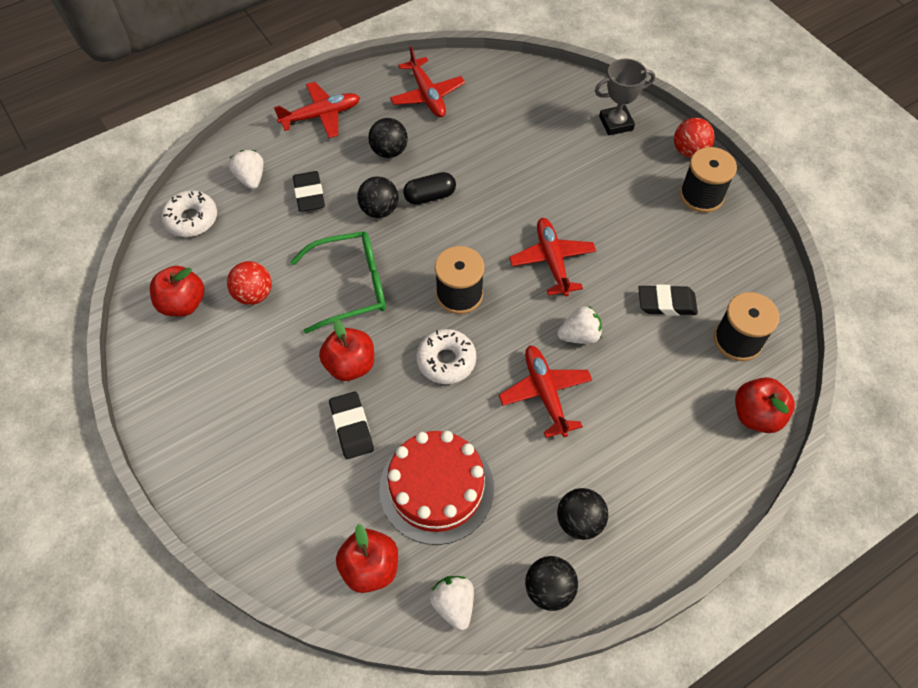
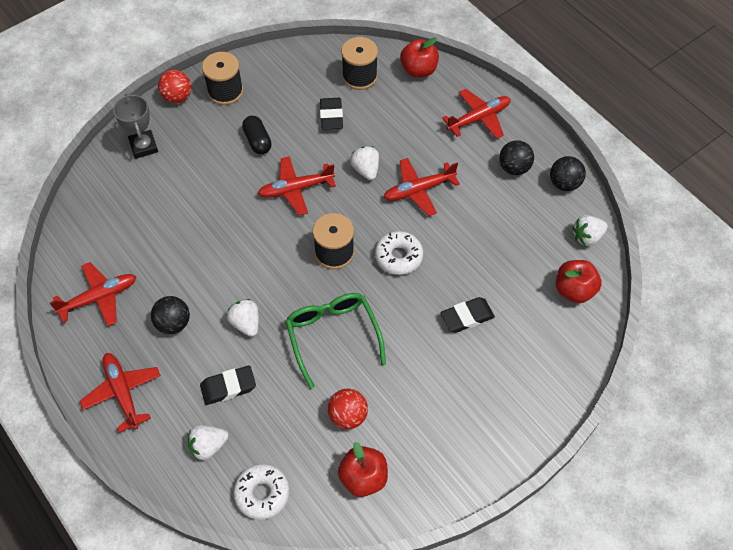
camera: 95 degrees left, 0 degrees up
red apple [319,319,374,381] -> none
black ball [357,176,399,218] -> white strawberry [227,299,259,337]
red cake [379,431,494,545] -> none
black capsule [403,172,456,205] -> black capsule moved to [242,116,272,154]
none -> red plane [442,89,510,139]

